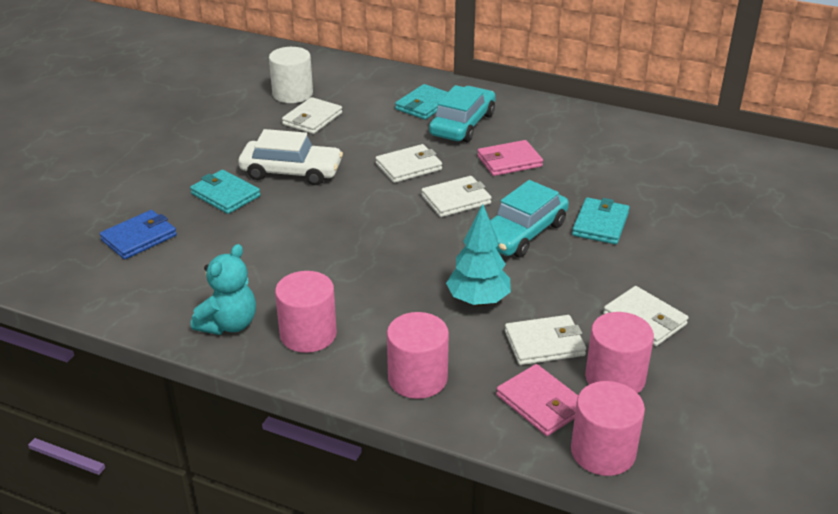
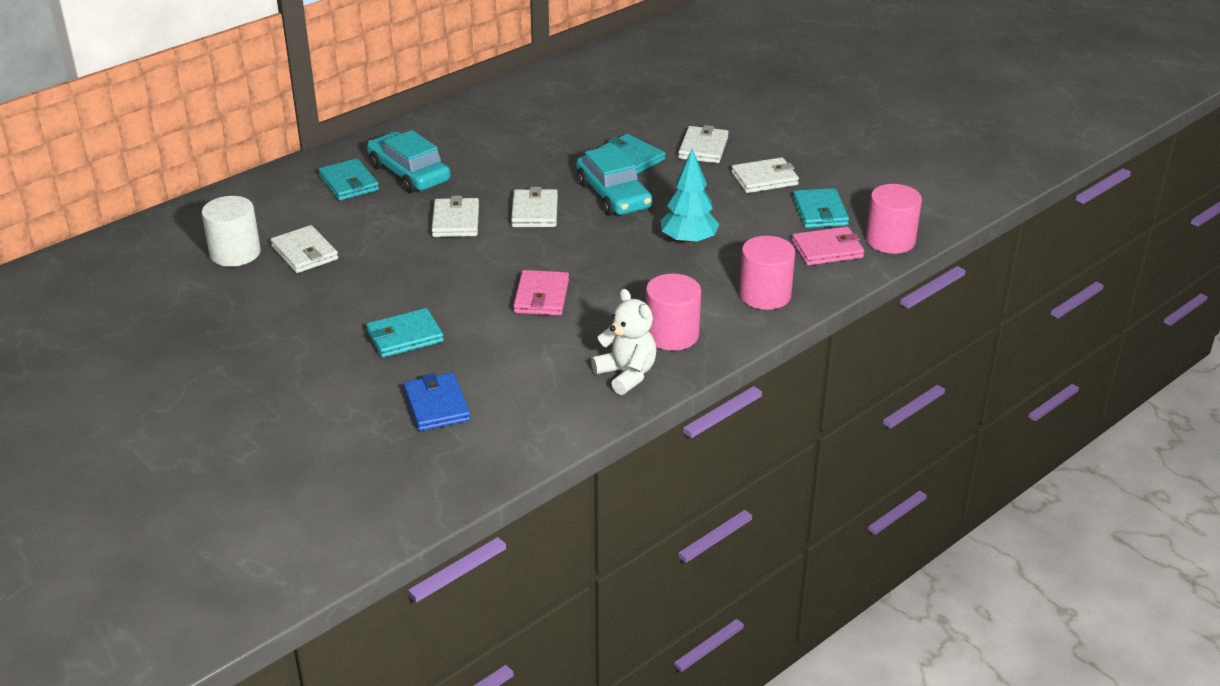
camera: 65 degrees left, 0 degrees up
turquoise teddy bear [191,244,256,335] -> white teddy bear [591,289,657,395]
white car [239,129,343,185] -> none
pink wallet [477,140,543,176] -> pink wallet moved to [513,270,569,315]
white wallet [505,315,586,365] -> white wallet moved to [678,125,729,163]
pink cylinder [585,312,654,393] -> turquoise wallet [793,188,849,228]

